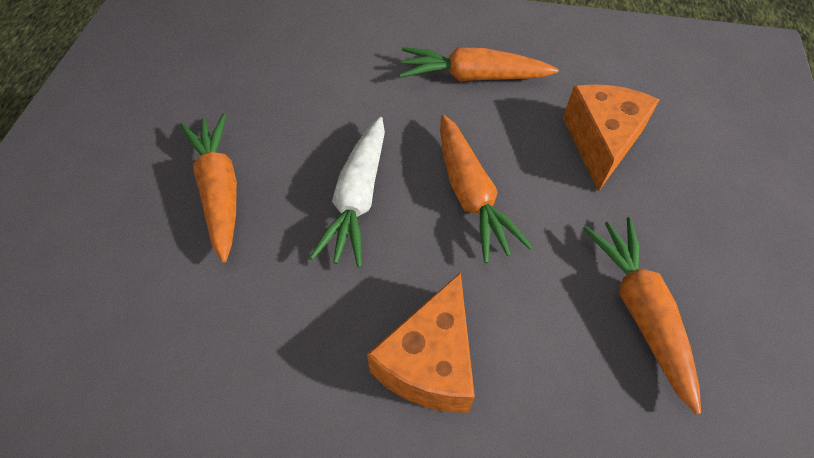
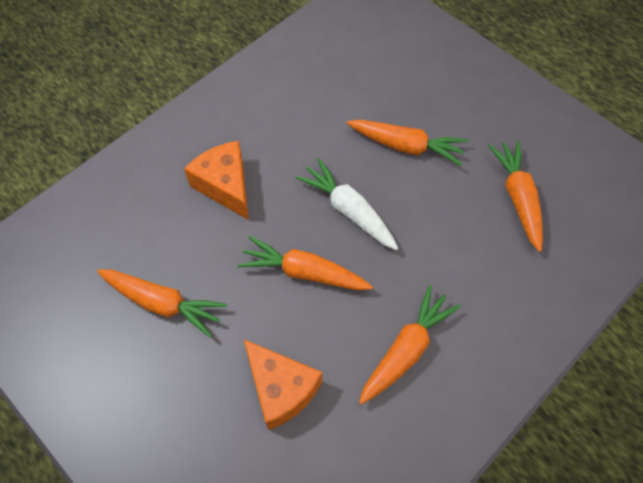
camera: 125 degrees right, 5 degrees up
none -> orange carrot [488,140,543,252]

